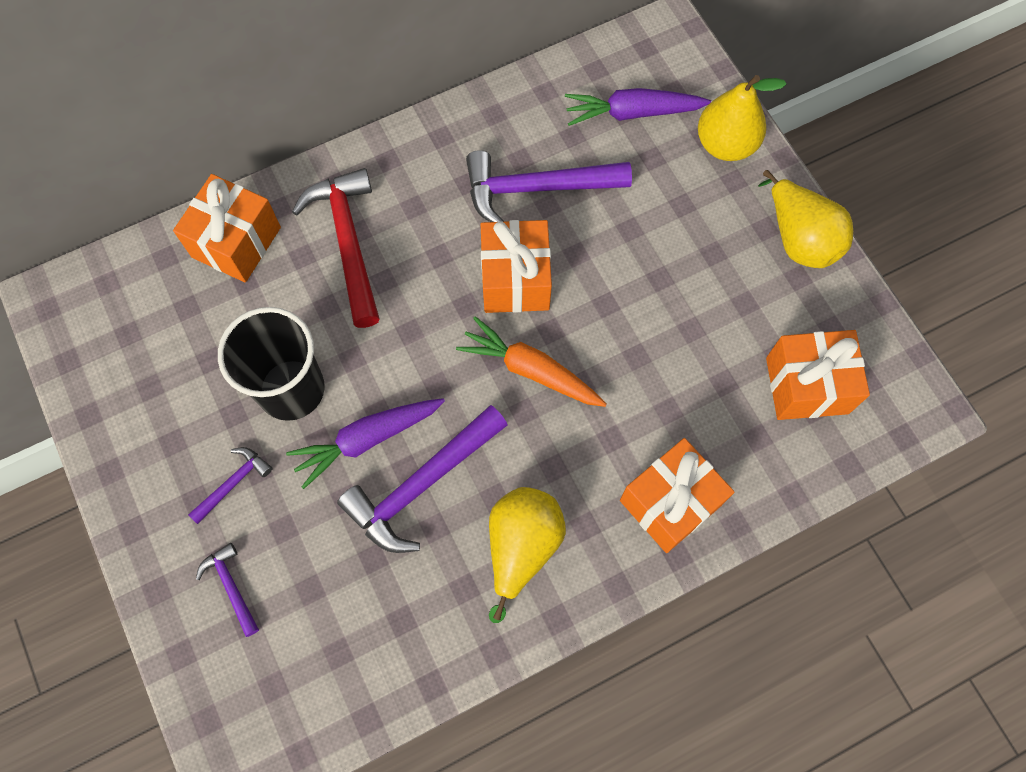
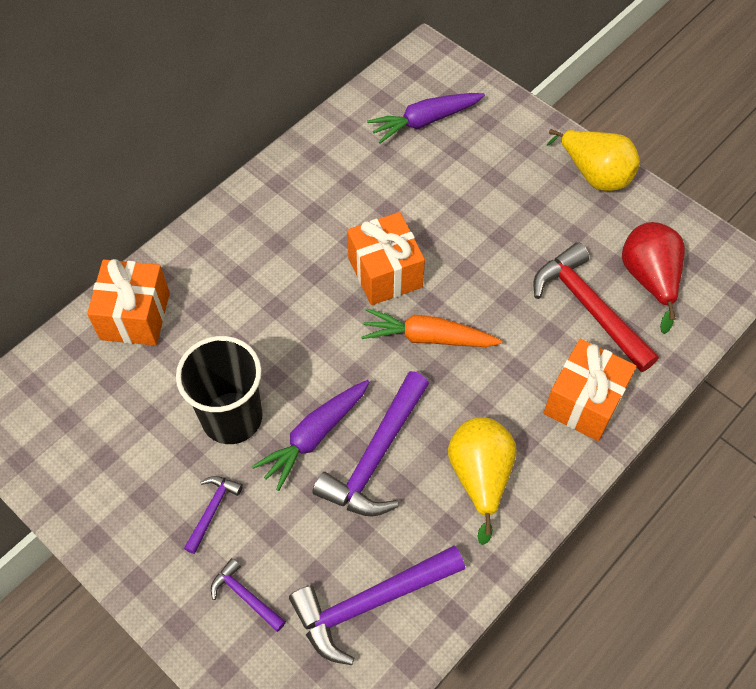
camera: 20 degrees left, 10 degrees down
red hammer [292,168,379,328] -> red hammer moved to [534,242,659,372]
purple hammer [466,150,632,222] -> purple hammer moved to [289,546,465,665]
yellow pear [698,75,786,161] -> none
orange gift [766,330,870,420] -> red pear [622,222,685,334]

